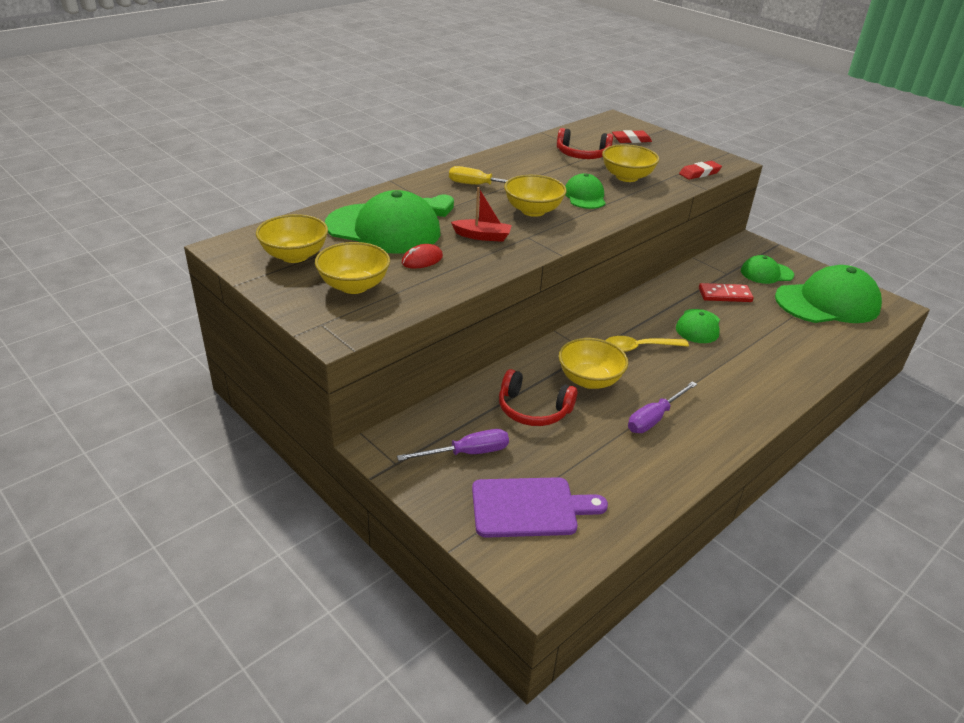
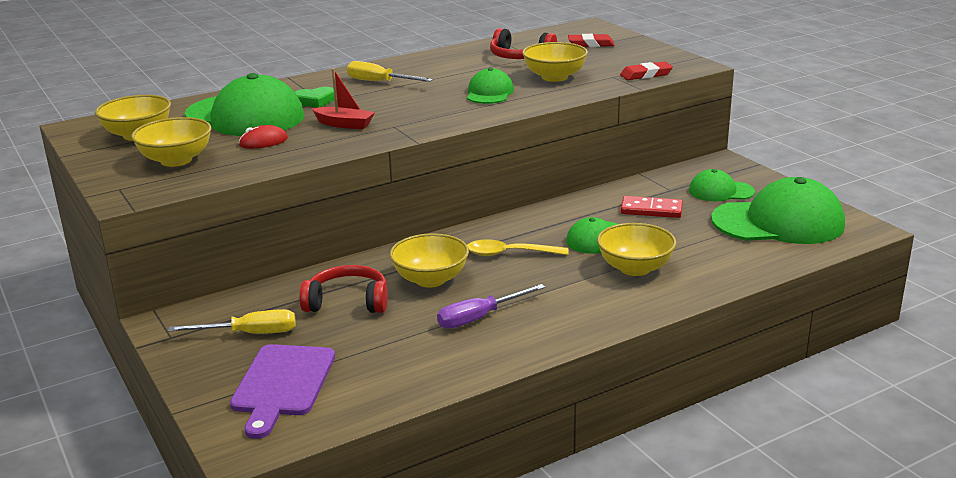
camera: 15 degrees right, 10 degrees down
purple screwdriver [397,429,509,461] -> yellow screwdriver [168,309,296,334]
purple cutting board [472,477,608,538] -> purple cutting board turned 90 degrees clockwise [230,344,335,439]
red headphones [499,369,577,426] -> red headphones turned 150 degrees clockwise [299,265,388,313]
yellow bowl [504,175,567,217] -> yellow bowl moved to [597,223,676,276]

